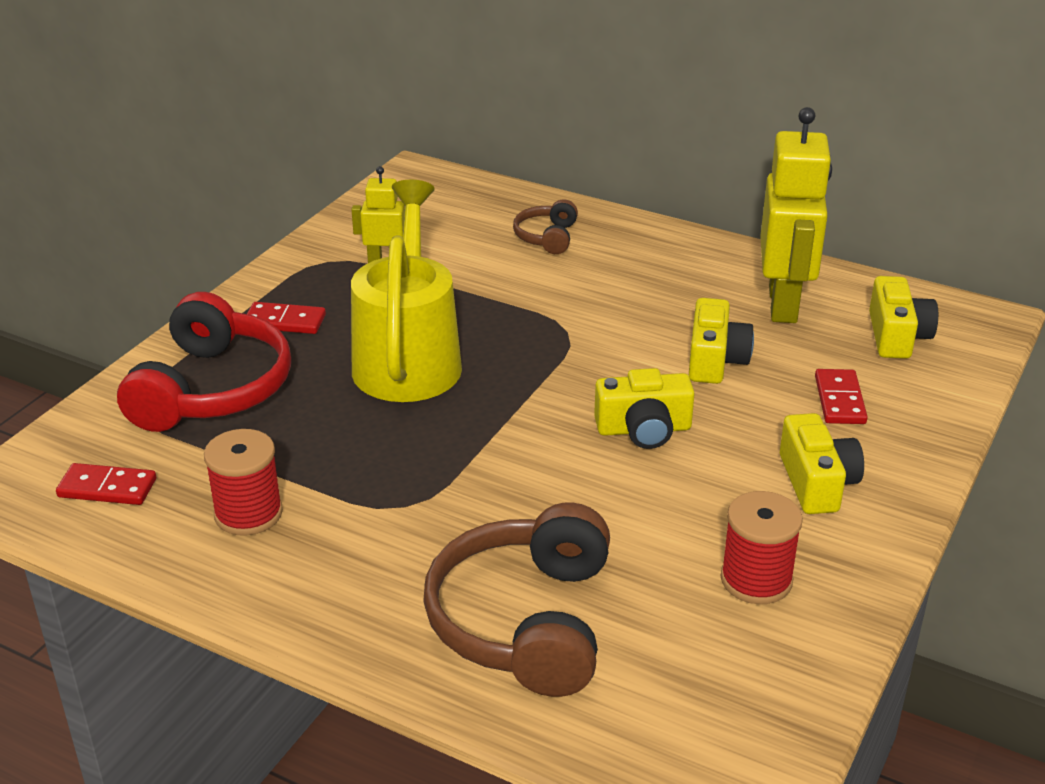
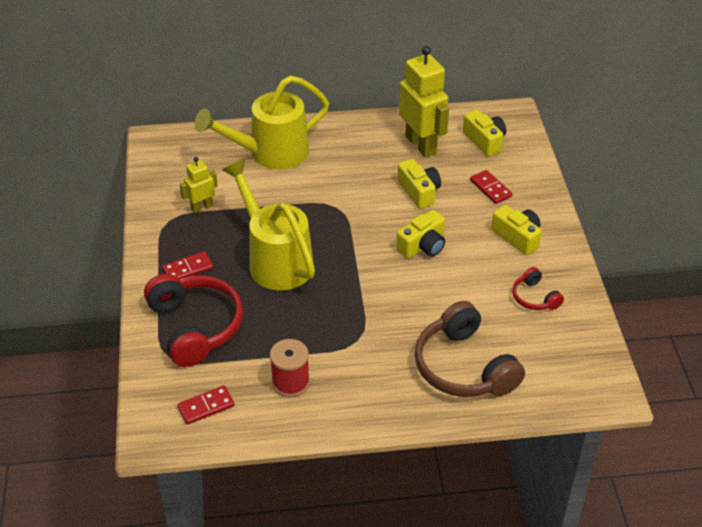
camera: 35 degrees left, 10 degrees up
brown headphones [513,199,578,254] -> yellow watering can [194,75,329,169]
red spool [720,491,803,604] -> red headphones [512,267,564,310]

